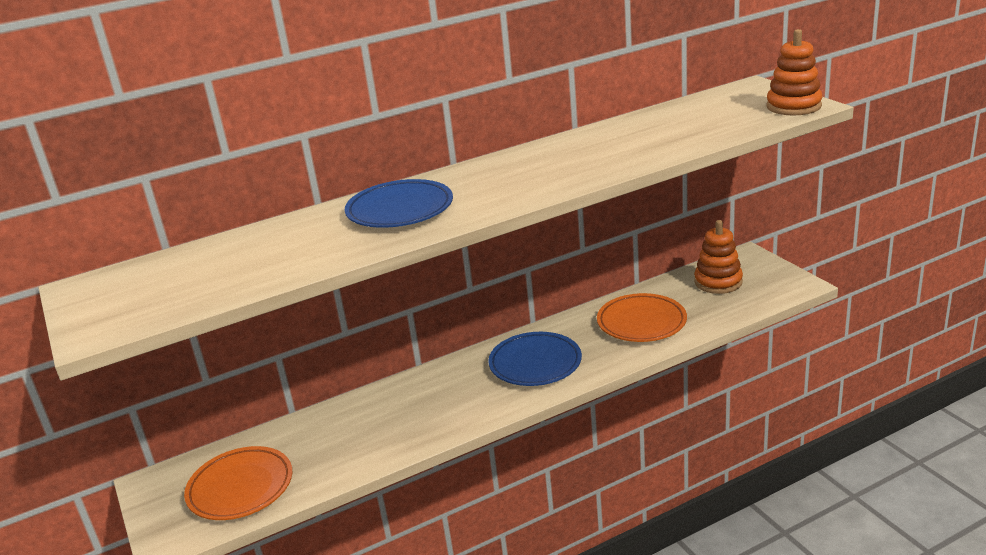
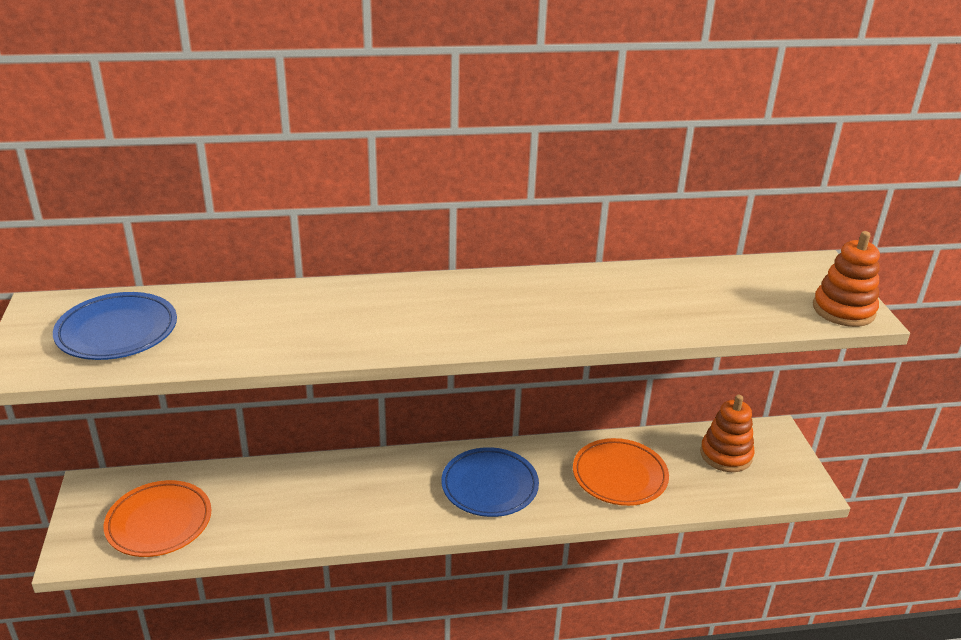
camera: 15 degrees right, 5 degrees up
blue plate [345,179,453,228] -> blue plate moved to [53,292,177,360]

